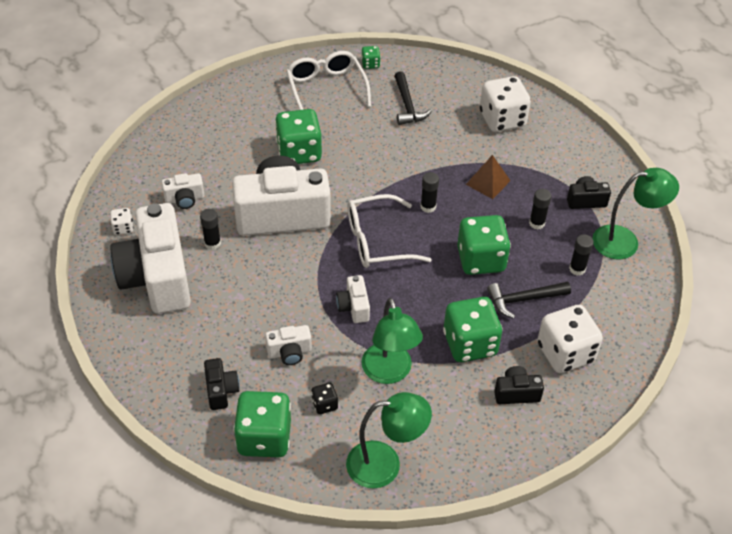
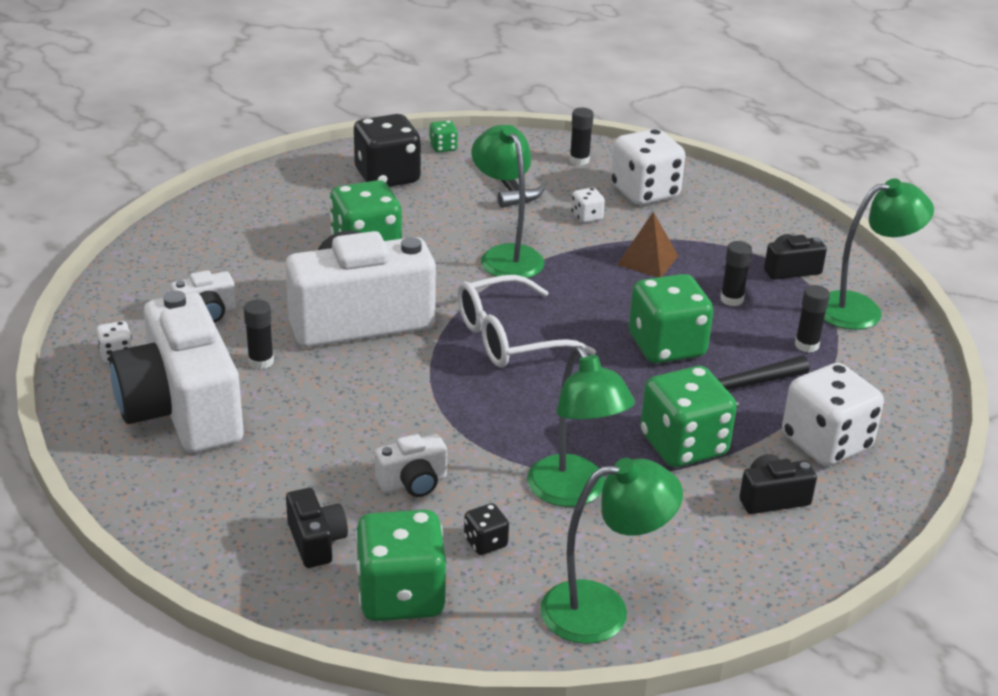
camera: 10 degrees left, 15 degrees down
white glasses [286,51,371,110] -> black dice [354,114,421,187]
white camera [336,275,370,323] -> none
black glue stick [420,172,439,213] -> black glue stick moved to [569,108,594,166]
none -> green lamp [471,125,545,278]
none -> white dice [571,188,605,223]

